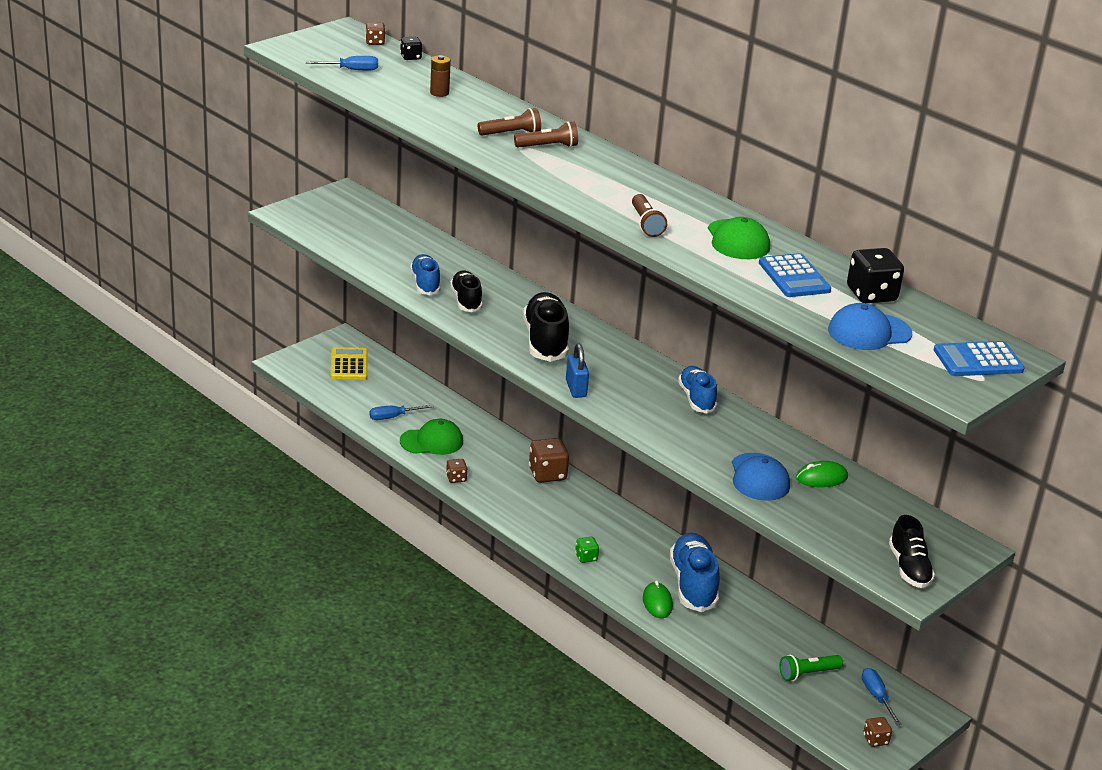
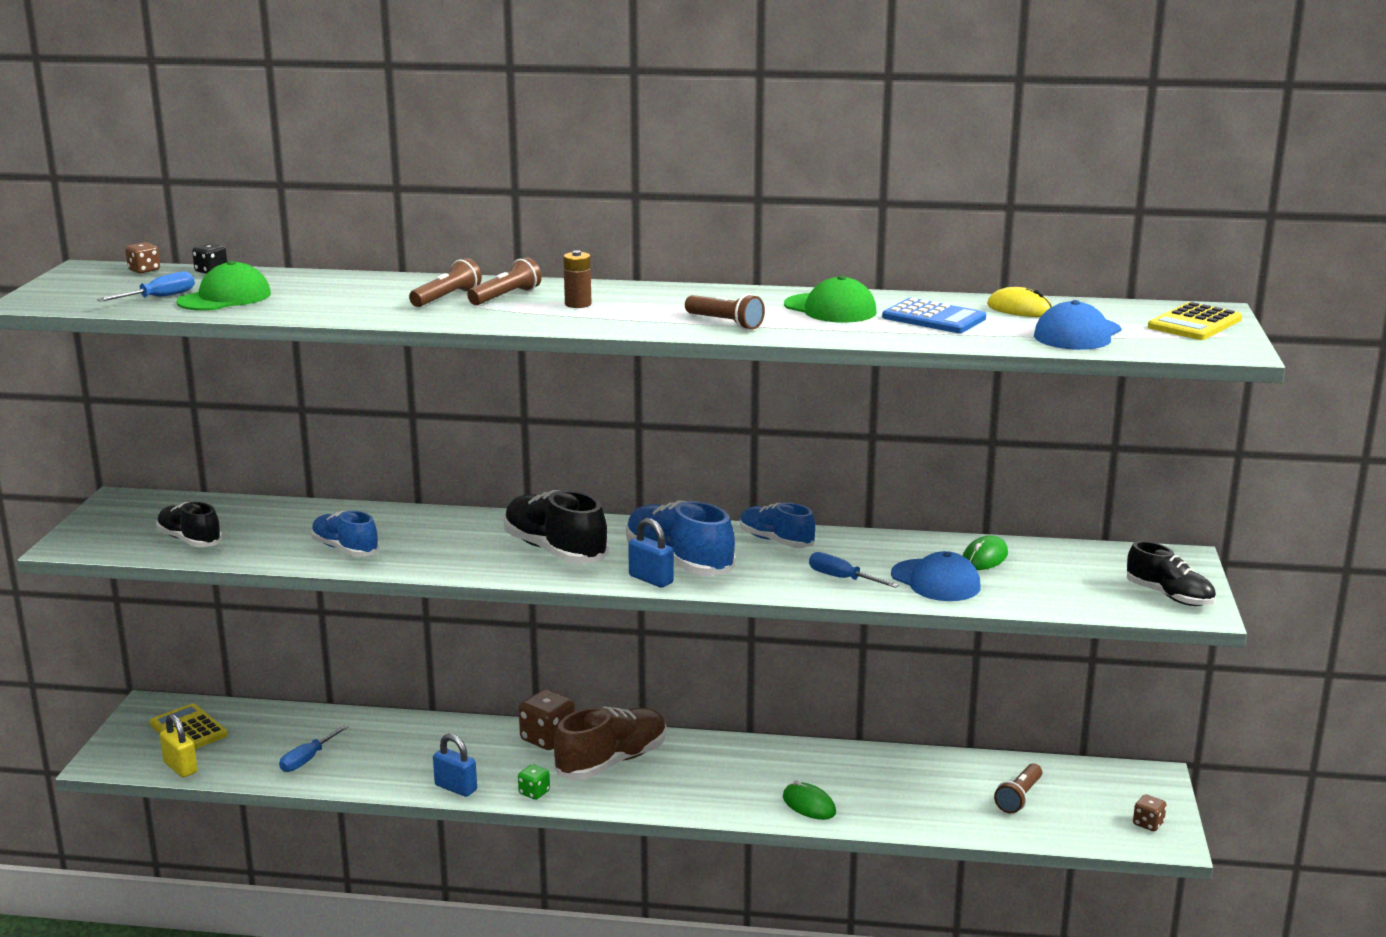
camera: 35 degrees left, 10 degrees down
green cap [400,419,463,455] -> green cap moved to [176,261,271,311]
brown battery [430,55,451,97] -> brown battery moved to [563,250,592,308]
brown dice [446,459,468,483] -> blue padlock [433,734,477,797]
black shoe [450,270,483,312] -> black shoe moved to [156,502,222,547]
green dice [575,537,599,563] -> green dice moved to [518,764,550,800]
blue shoe [669,533,720,612] -> blue shoe moved to [626,500,736,576]
green flashlight [779,655,843,681] -> brown flashlight [994,763,1042,813]
black dice [847,248,904,303] -> yellow mouse [987,287,1053,317]
blue screwdriver [862,668,902,726] -> blue screwdriver moved to [809,552,899,588]
blue calculator [934,341,1025,376] -> yellow calculator [1148,302,1242,340]
none -> yellow padlock [160,714,198,777]
none -> brown shoe [554,706,667,780]

